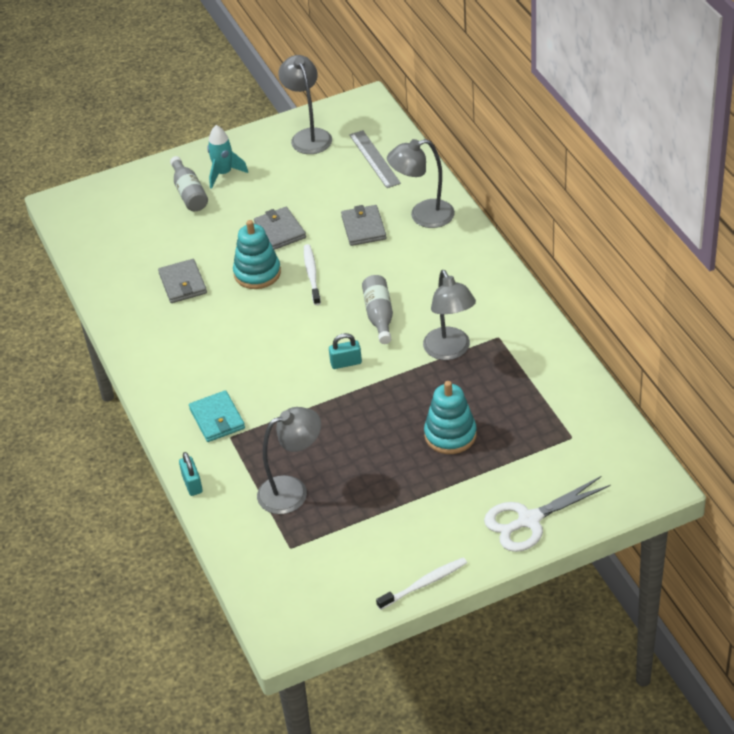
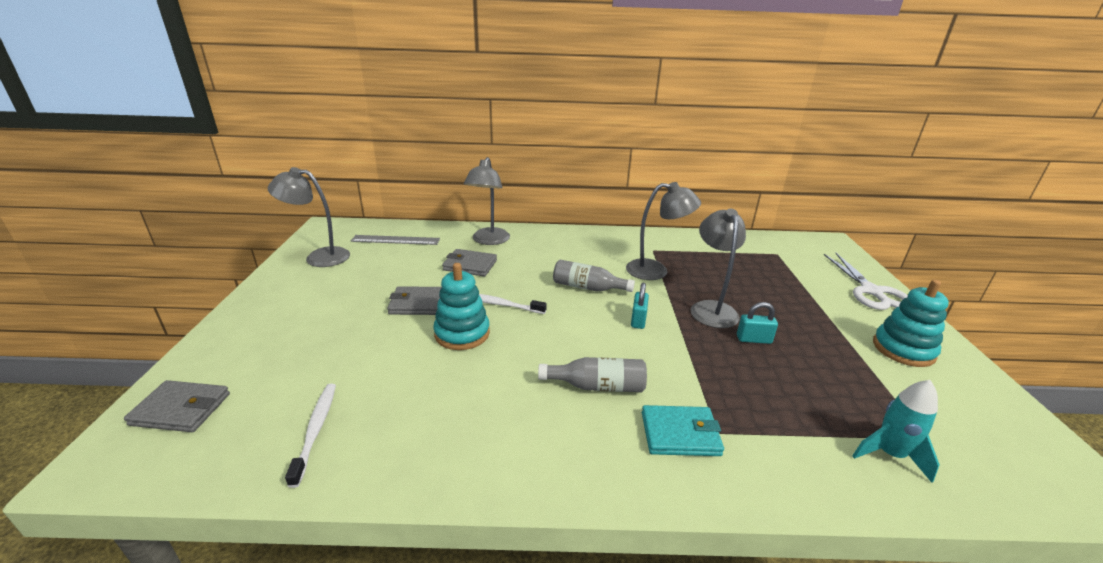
camera: 70 degrees left, 15 degrees down
grey wallet [158,259,207,303] -> grey wallet moved to [124,380,230,432]
grey bottle [170,156,208,211] -> grey bottle moved to [538,357,647,392]
turquoise padlock [179,452,203,496] -> turquoise padlock moved to [737,302,778,344]
turquoise rocket [207,125,248,189] -> turquoise rocket moved to [852,380,940,483]
grey lamp [257,407,321,514] -> grey lamp moved to [691,209,746,328]
white toothbrush [376,557,467,610] -> white toothbrush moved to [285,384,336,488]
turquoise stacking toy [424,381,477,454] -> turquoise stacking toy moved to [873,280,949,367]

